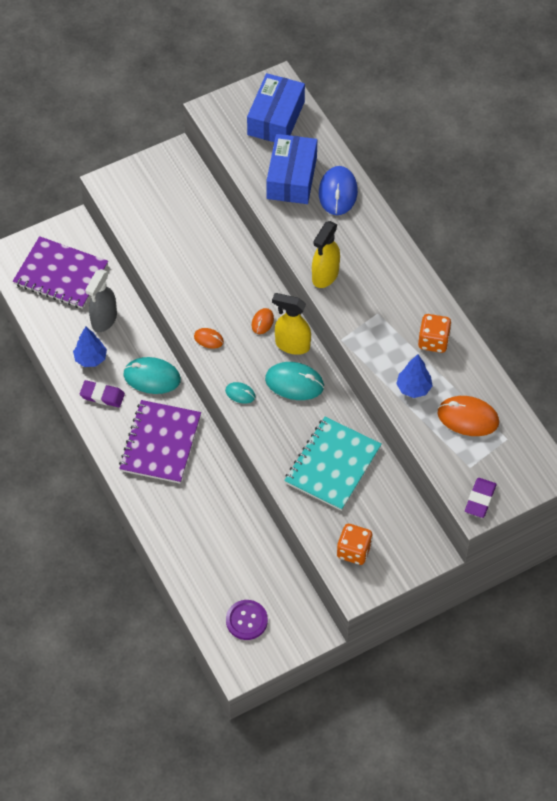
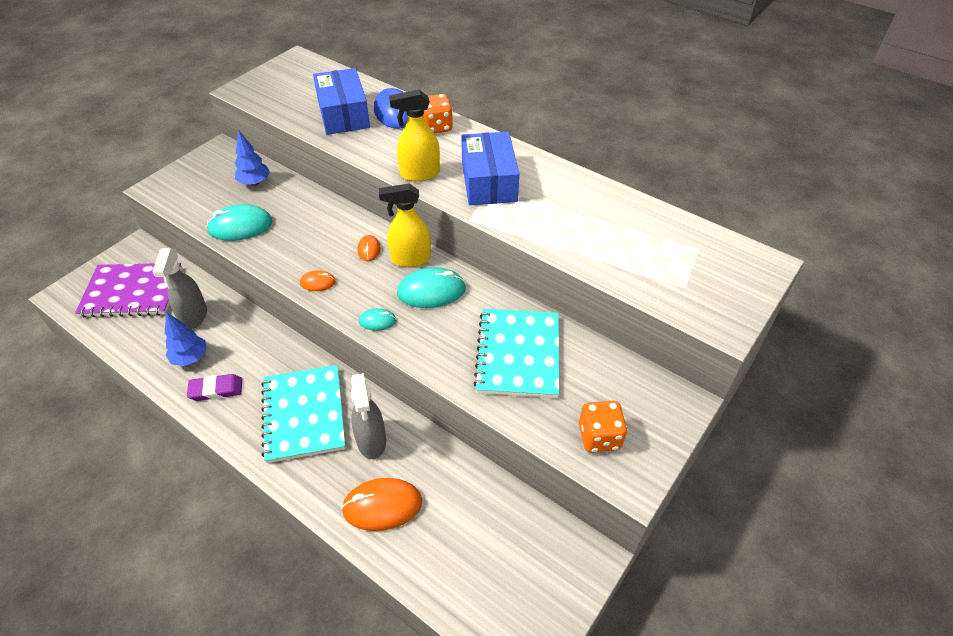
camera: 25 degrees left, 10 degrees down
purple notebook [119,400,201,483] -> turquoise notebook [261,365,346,463]
turquoise mouse [123,357,181,394] -> turquoise mouse moved to [206,204,273,241]
purple button [226,600,268,640] -> none
blue box [247,73,305,142] -> blue box moved to [461,132,519,205]
yellow spray bottle [312,221,340,288] -> yellow spray bottle turned 75 degrees clockwise [389,89,440,182]
blue tree [396,354,432,398] -> blue tree moved to [235,130,270,186]
orange dice [418,314,452,353] -> orange dice moved to [423,94,453,133]
orange mouse [438,396,499,436] -> orange mouse moved to [341,478,422,531]
purple eraser [465,478,497,518] -> none
none -> grey spray bottle [351,373,386,459]

